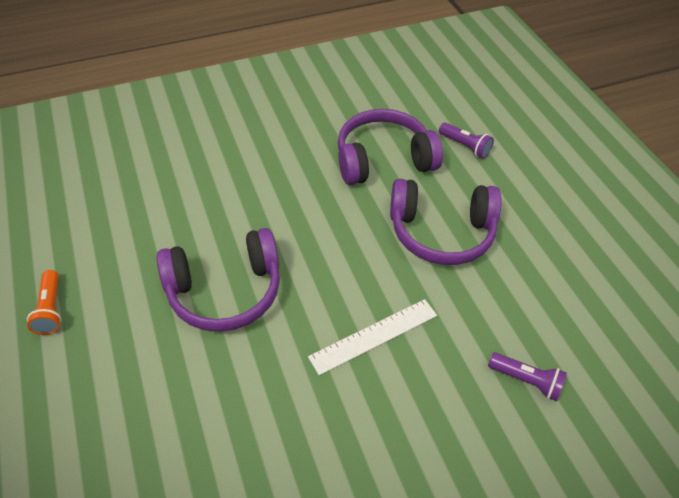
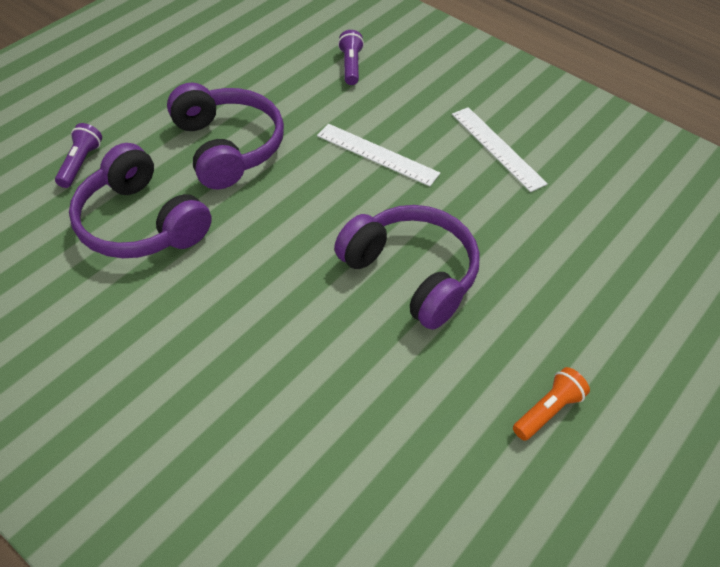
camera: 120 degrees left, 0 degrees up
none -> white ruler [452,107,548,192]

